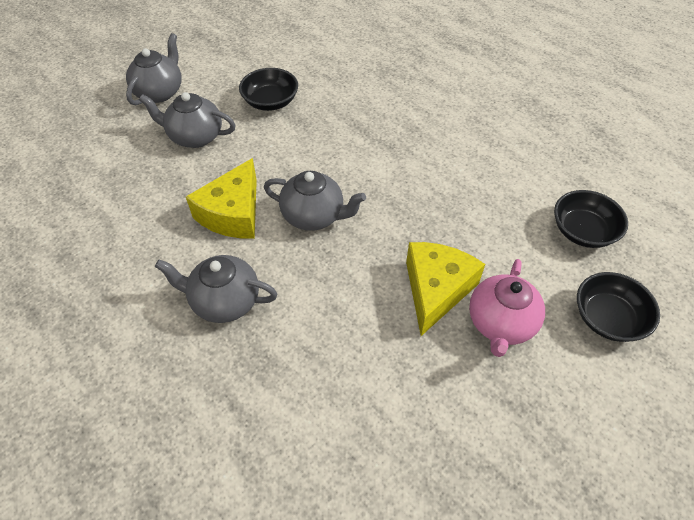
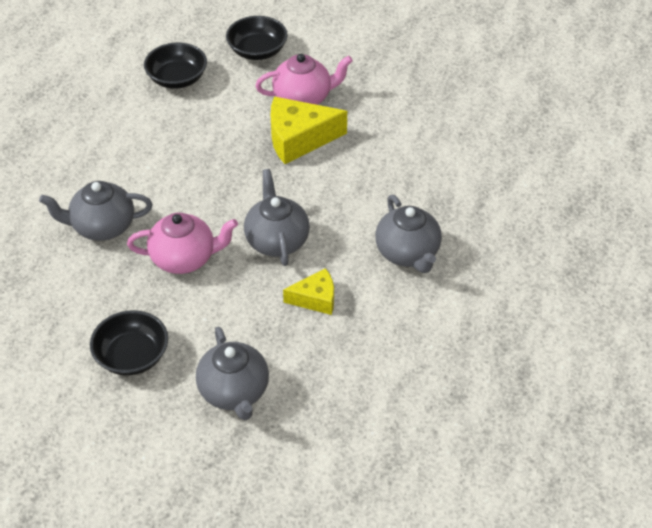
camera: 120 degrees left, 5 degrees down
grey teapot [126,33,182,106] -> grey teapot moved to [39,181,152,241]
yellow cheese [186,158,257,239] -> yellow cheese [283,268,334,315], size x0.59
none -> pink teapot [127,213,238,274]

